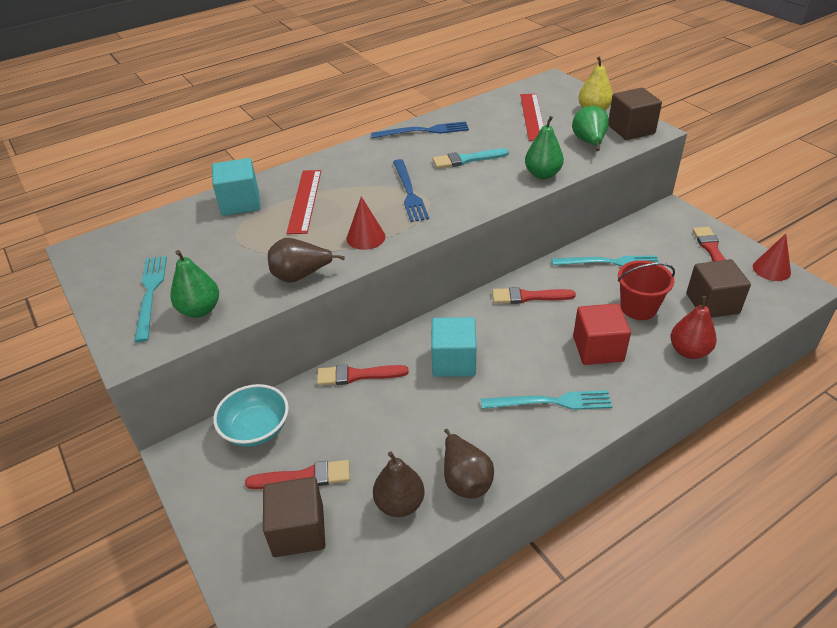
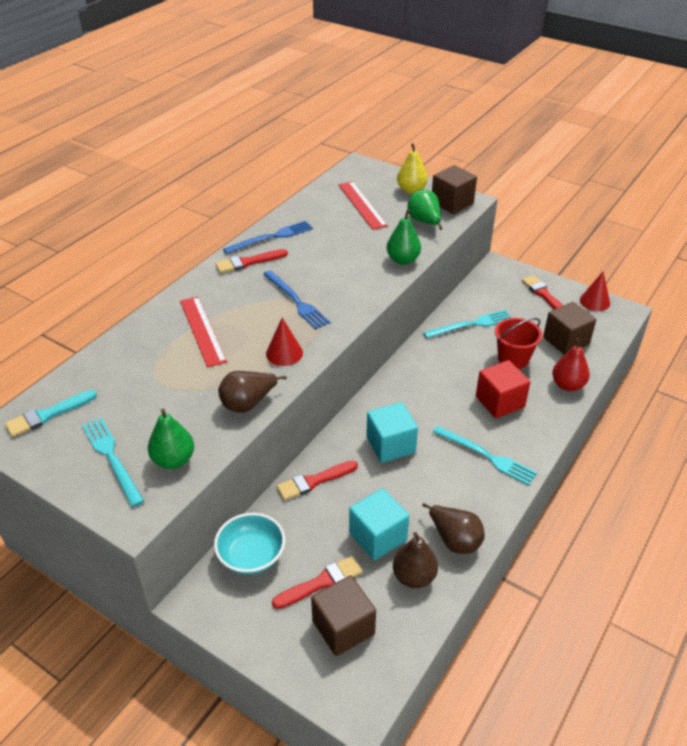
camera: 25 degrees left, 0 degrees up
turquoise cube [212,158,261,216] -> turquoise cube moved to [349,488,409,560]
turquoise brush [432,148,509,169] -> turquoise brush moved to [5,390,97,437]
turquoise fork [481,390,613,410] -> turquoise fork turned 60 degrees clockwise [433,426,537,485]
red brush [492,287,576,304] -> red brush moved to [215,249,288,273]

